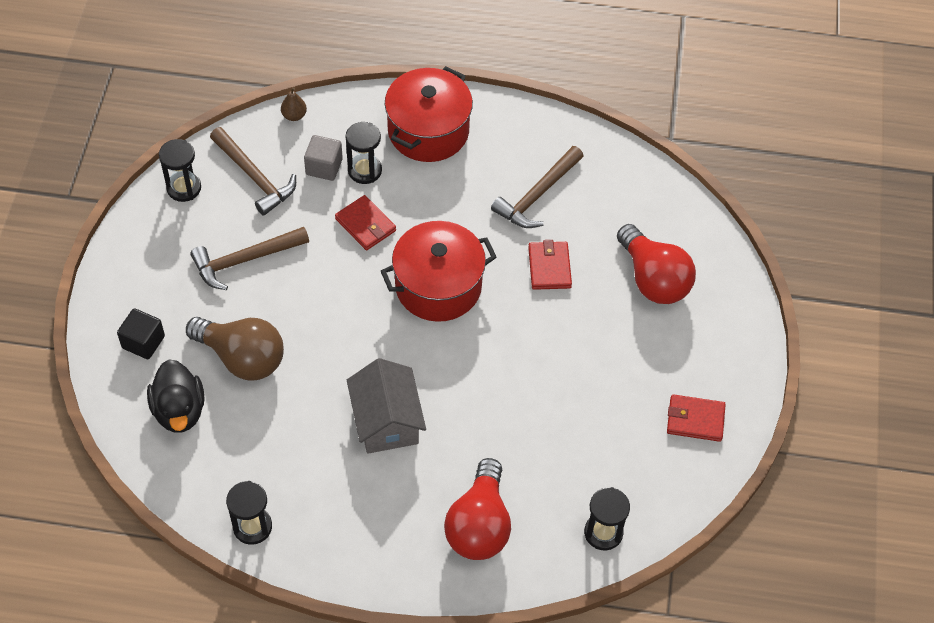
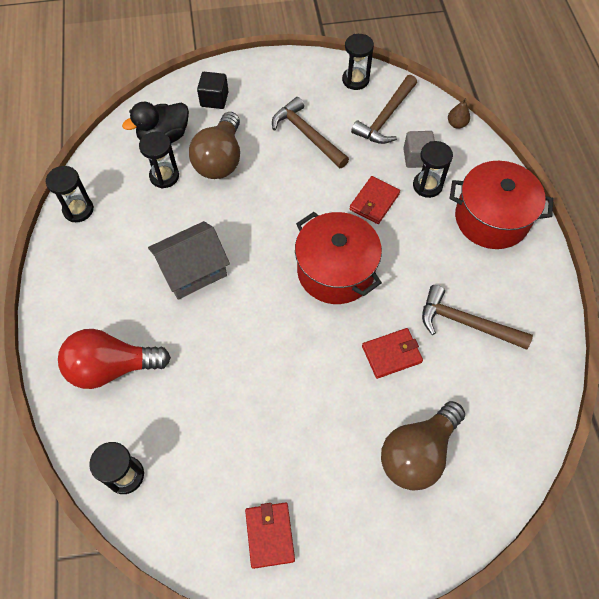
camera: 75 degrees right, 5 degrees up
red light bulb [617,224,696,304] -> brown light bulb [381,401,465,491]
none -> black hourglass [139,132,179,189]

